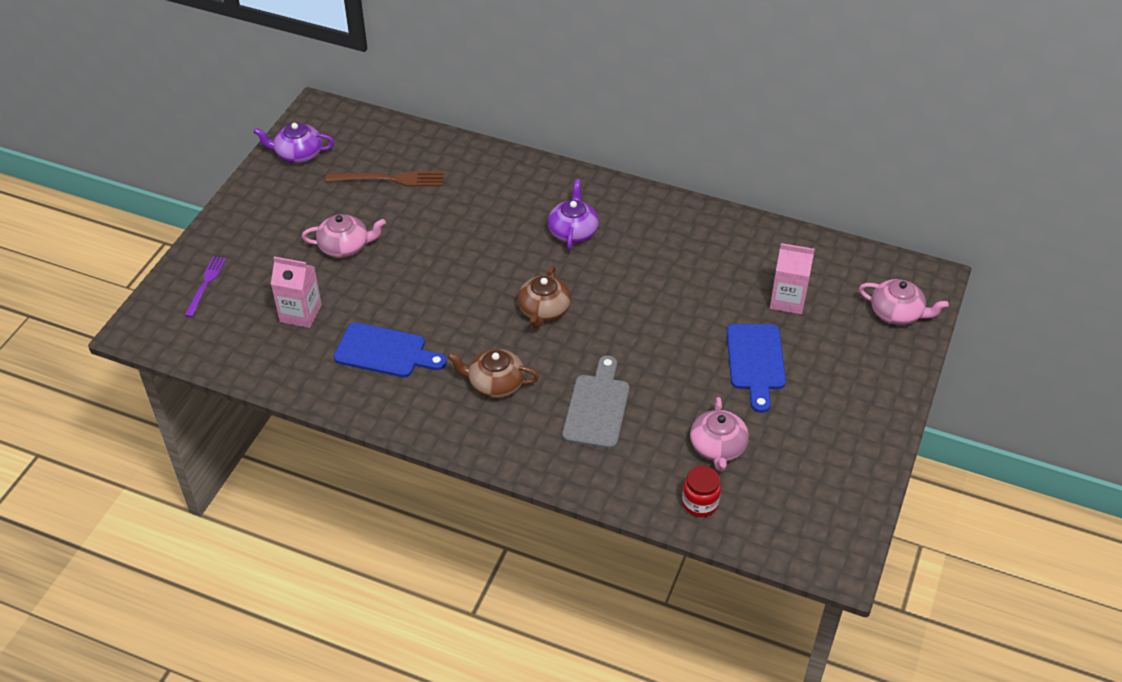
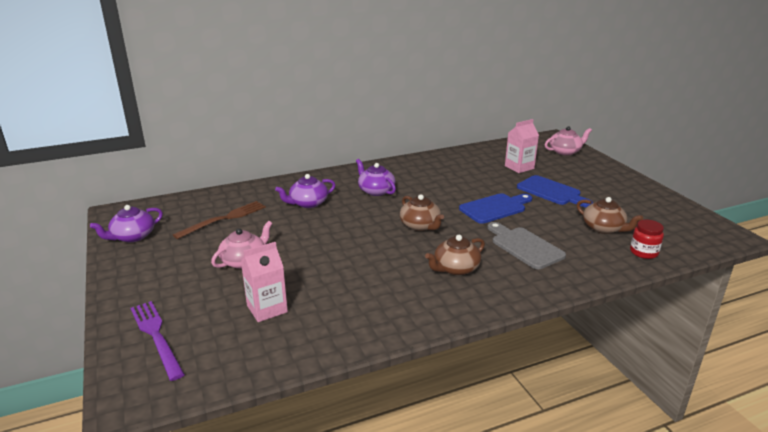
camera: 45 degrees left, 20 degrees down
purple fork [184,256,226,317] -> purple fork [131,301,185,381], size x1.52
blue cutting board [334,322,447,377] -> blue cutting board moved to [459,193,532,224]
pink teapot [690,397,749,471] -> brown teapot [577,197,643,234]
none -> purple teapot [275,174,335,208]

